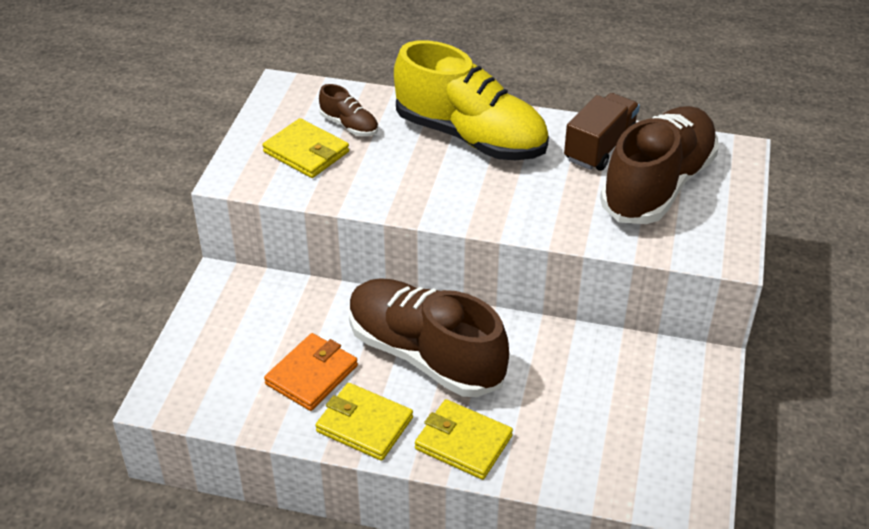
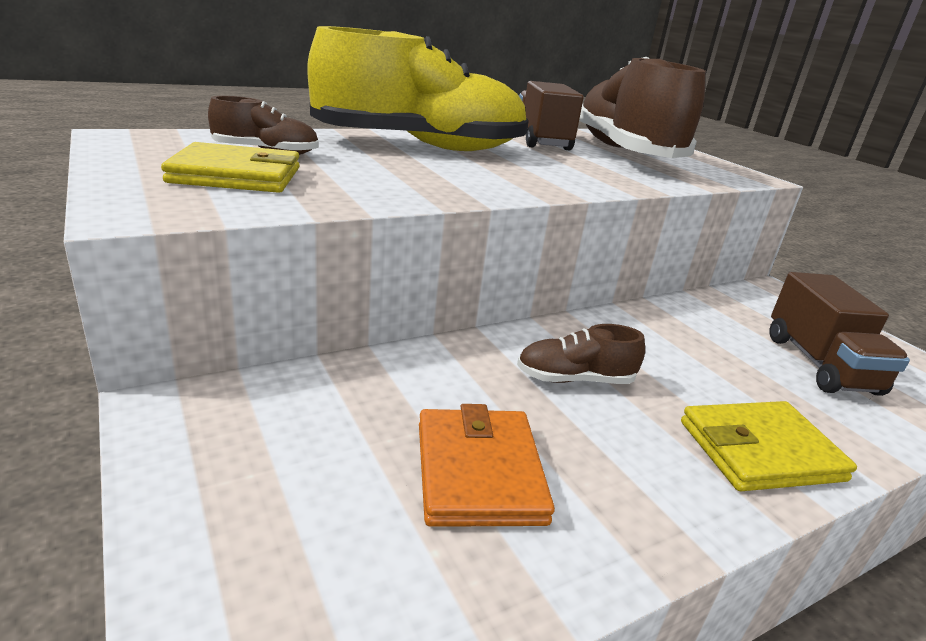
camera: 45 degrees left, 15 degrees down
yellow wallet [315,383,413,461] -> none
brown shoe [349,278,509,397] -> brown shoe [517,324,645,384], size x0.43
none -> brown truck [770,272,910,396]

